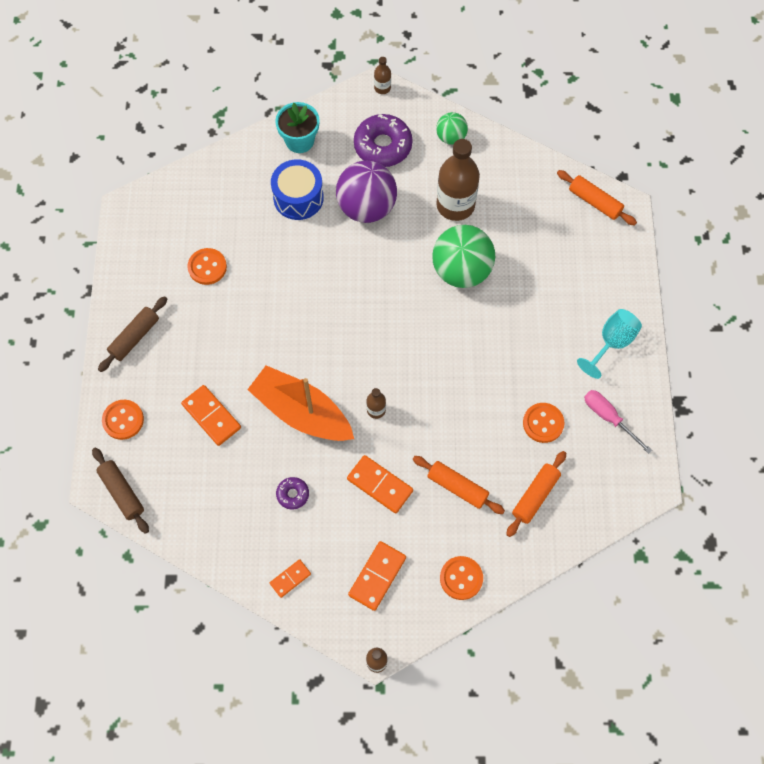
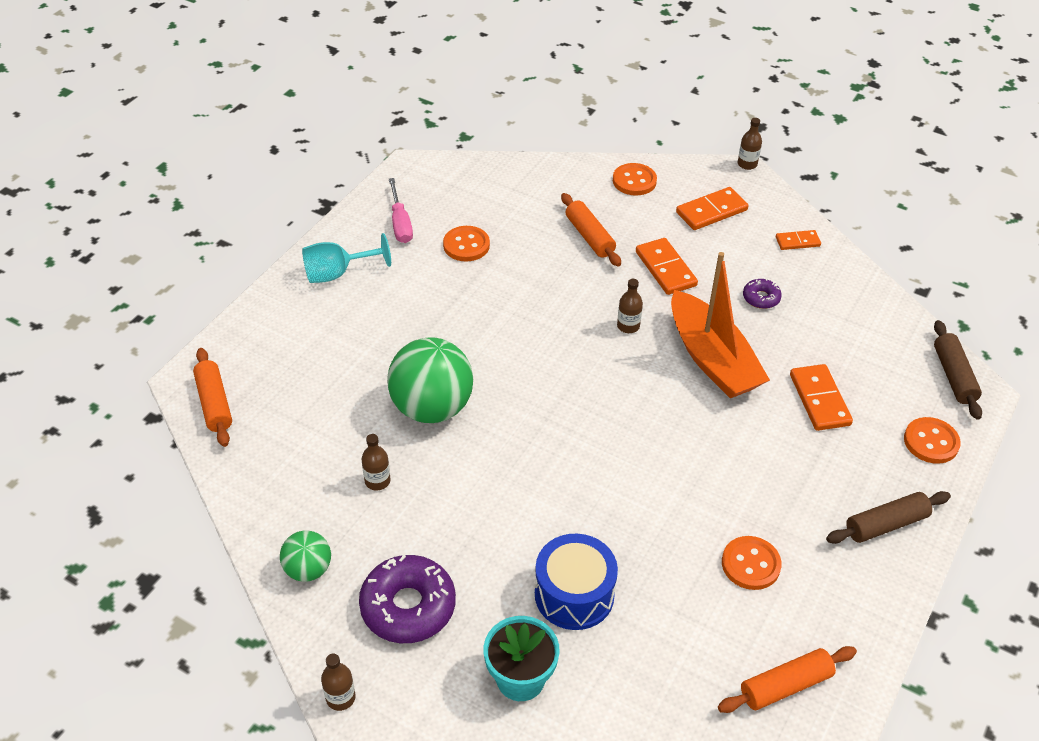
camera: 150 degrees left, 20 degrees down
purple ball [336,161,397,223] -> none
brown bottle [436,139,480,221] -> brown bottle [362,434,390,490], size x0.45
orange rolling pin [506,451,566,537] -> orange rolling pin moved to [718,646,857,713]

